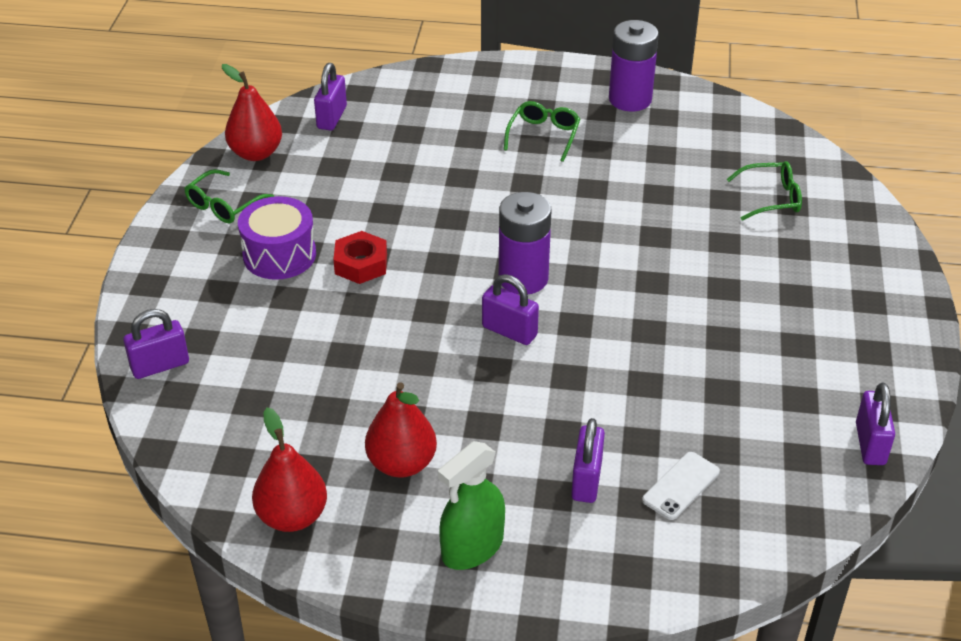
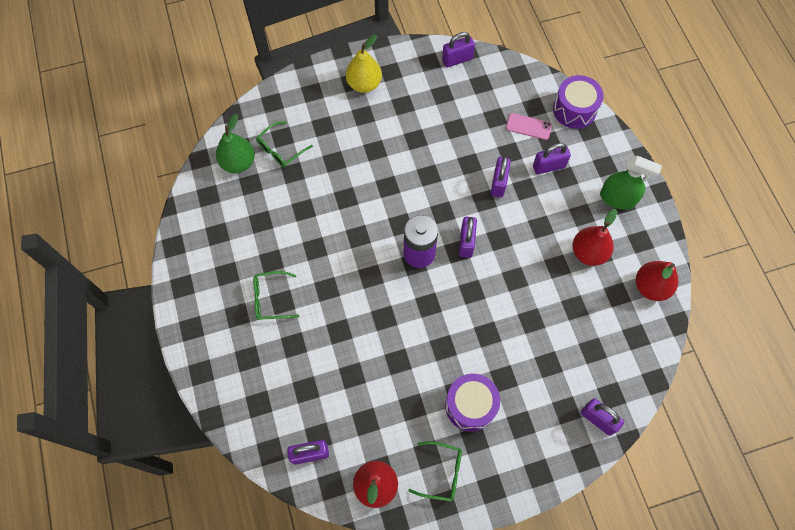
camera: 115 degrees left, 25 degrees up
red nut [333,231,387,284] -> none
purple battery [609,20,659,111] -> none
white phone [642,452,720,520] -> pink phone [506,113,552,140]
green glasses [727,161,802,221] -> green glasses turned 105 degrees counterclockwise [256,121,313,167]
none -> green pear [216,114,255,173]
none -> yellow pear [346,35,382,93]
none -> purple padlock [491,156,511,198]
none -> purple drum [553,75,604,129]

